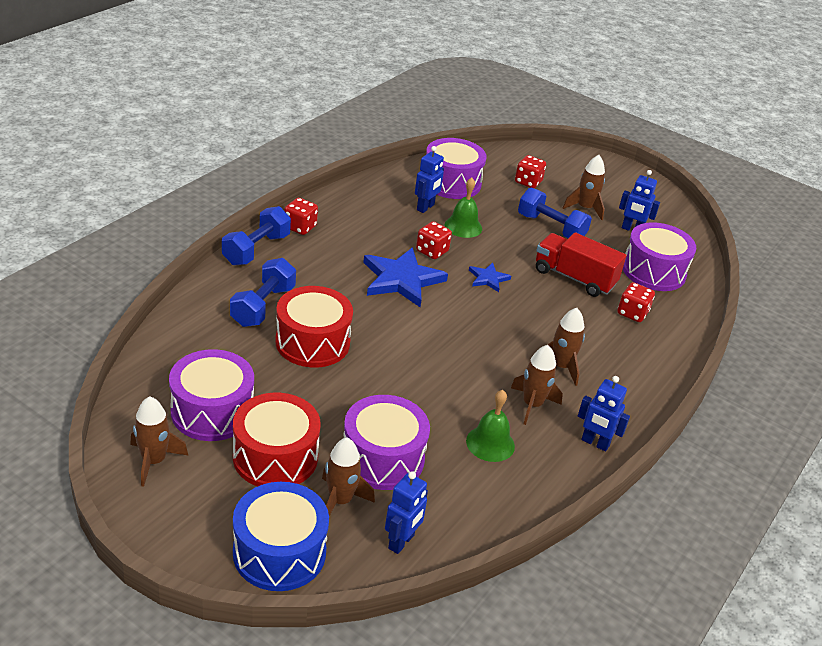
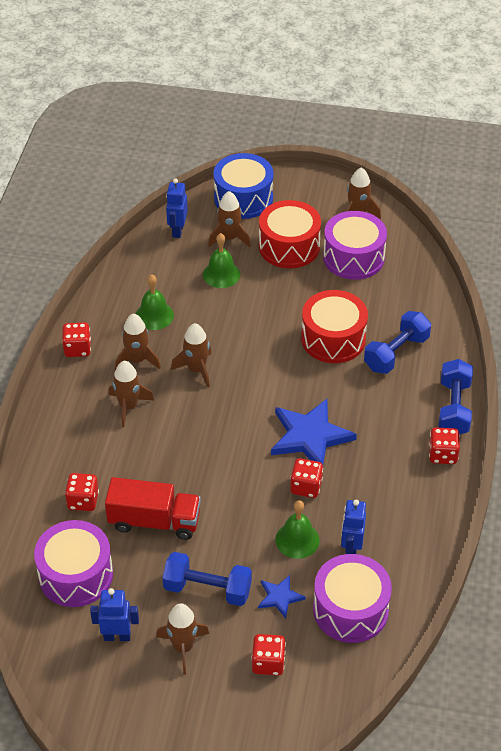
camera: 160 degrees right, 10 degrees up
blue dumbbell [230,258,296,327] -> blue dumbbell turned 45 degrees clockwise [364,311,431,374]
purple drum [344,395,430,490] -> green bell [203,233,240,288]
blue star [469,263,511,292] -> blue star moved to [258,575,306,618]
blue robot [578,376,630,452] -> red dice [62,322,91,357]
none -> brown rocket [171,323,212,387]

